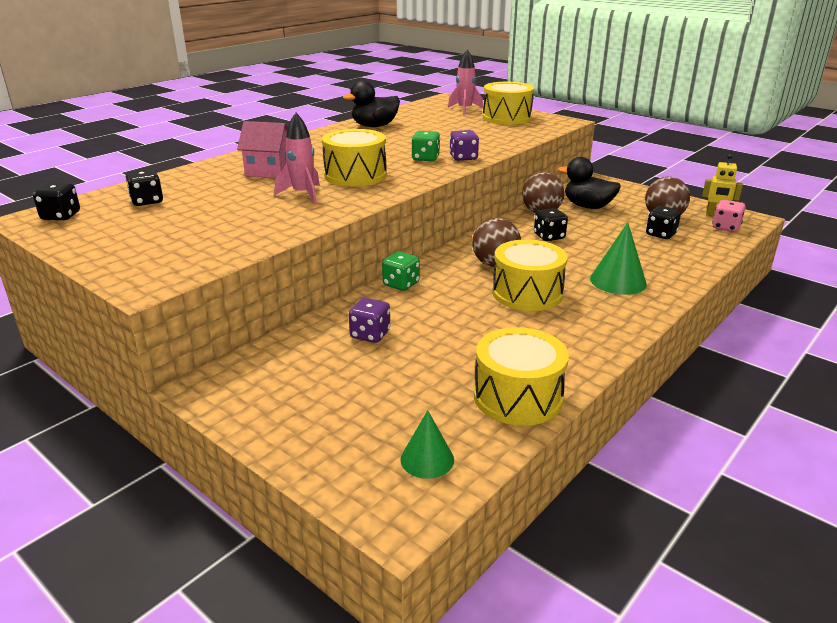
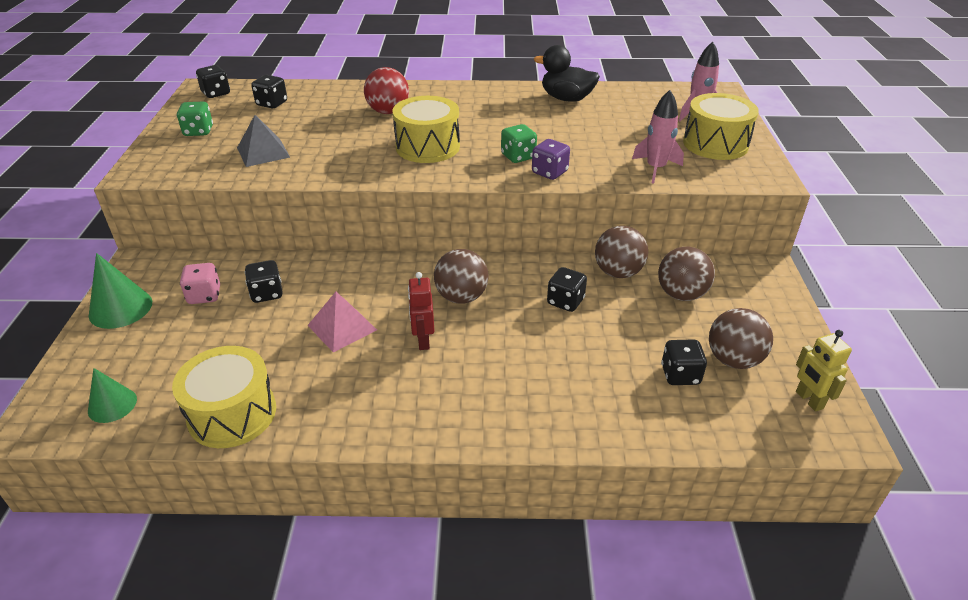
camera: 50 degrees right, 10 degrees up
pink house [237,121,288,178] -> red ball [364,67,409,114]
pink rocket [274,113,320,203] -> pink rocket moved to [632,90,684,183]
purple dice [349,298,390,343] -> black dice [245,260,283,303]
green dice [382,251,420,291] -> green dice moved to [177,101,213,136]
yellow drum [492,239,567,311] -> red robot [408,272,434,350]
black duck [558,157,621,209] -> brown ball [658,247,715,301]
green cone [590,222,647,295] -> green cone moved to [89,253,152,329]
pink dice [712,200,746,232] -> pink dice moved to [180,263,220,304]
none -> grey pyramid [237,115,290,167]
none -> pink pyramid [307,292,377,353]

